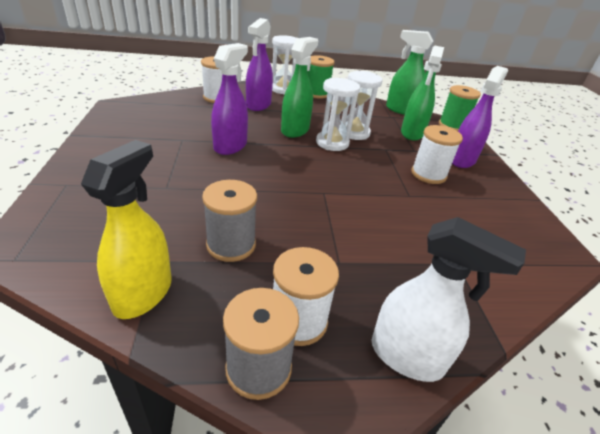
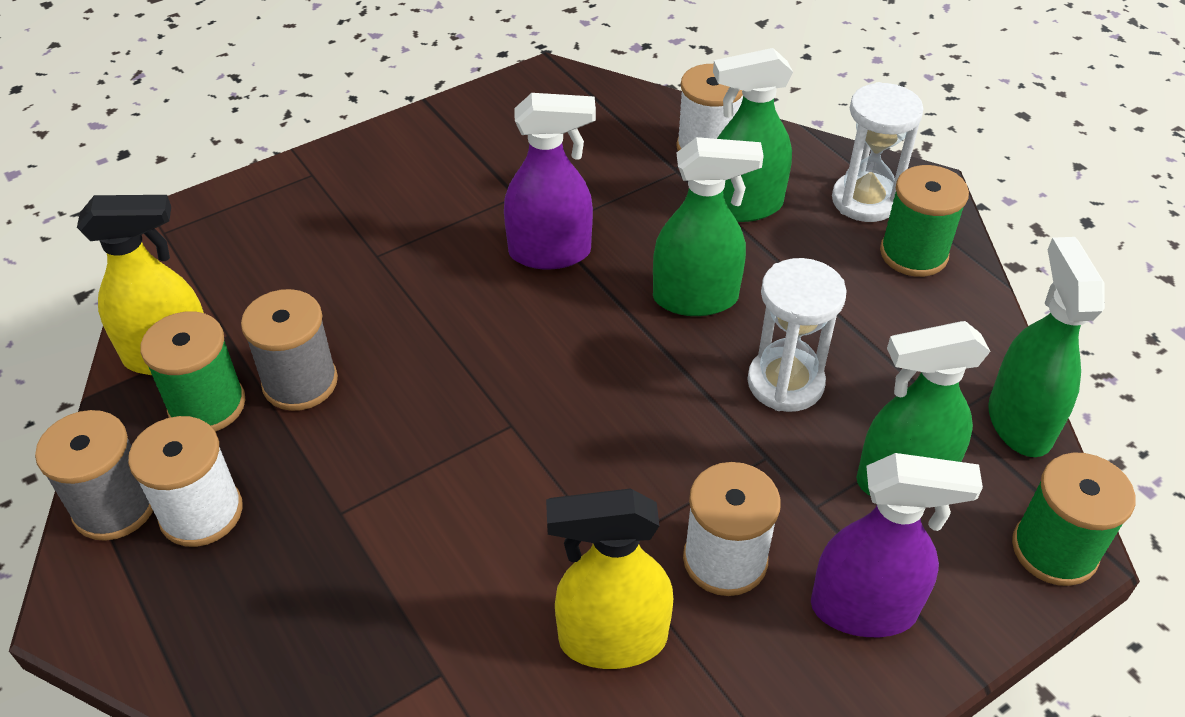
camera: 65 degrees right, 10 degrees up
purple spray bottle [246,18,273,111] -> green spray bottle [713,48,793,222]
white hourglass [316,78,360,151] -> none
white spray bottle [371,217,526,382] -> none
none -> green spool [140,311,245,432]
none -> yellow spray bottle [546,488,673,669]

